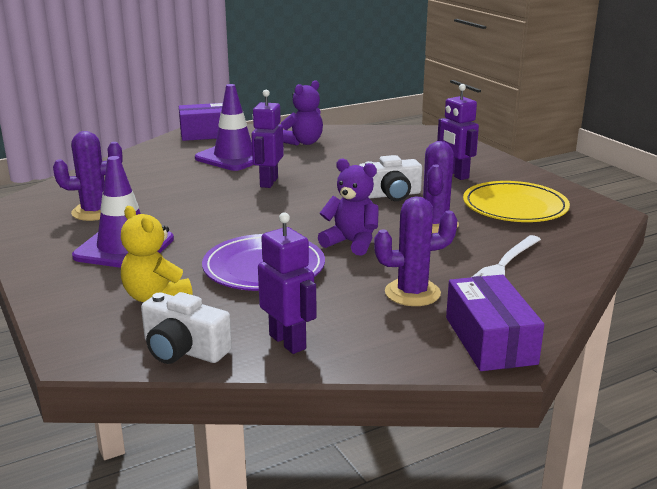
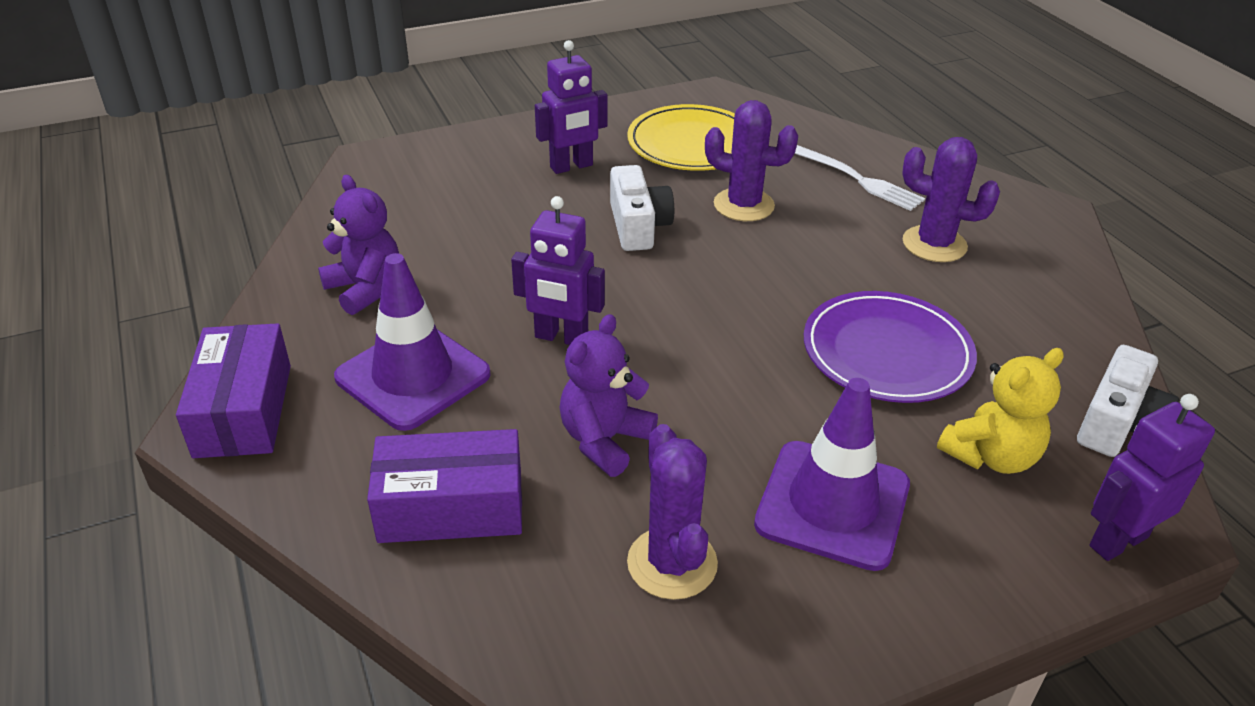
camera: 85 degrees left, 15 degrees up
purple robot [258,212,316,354] -> purple robot moved to [1089,394,1215,561]
purple teddy bear [318,159,379,256] -> purple teddy bear moved to [560,314,658,477]
purple cactus [374,196,457,306] -> purple cactus turned 60 degrees counterclockwise [902,137,1000,262]
purple box [446,275,544,371] -> purple box moved to [367,429,522,543]

